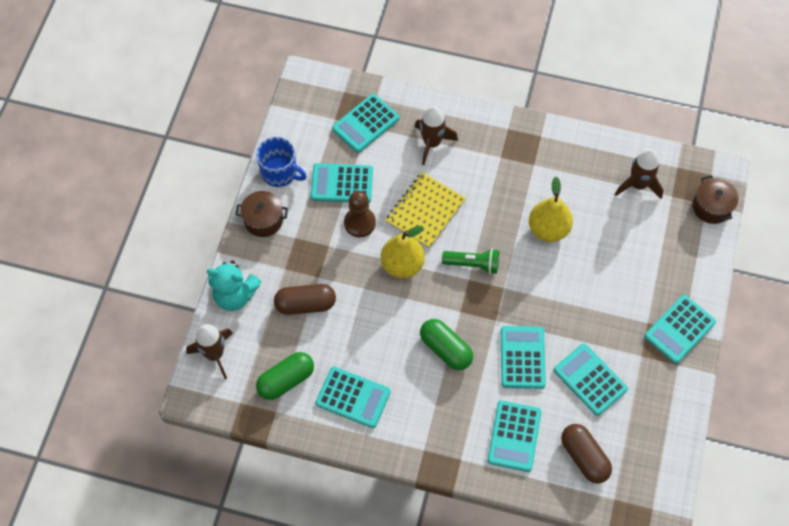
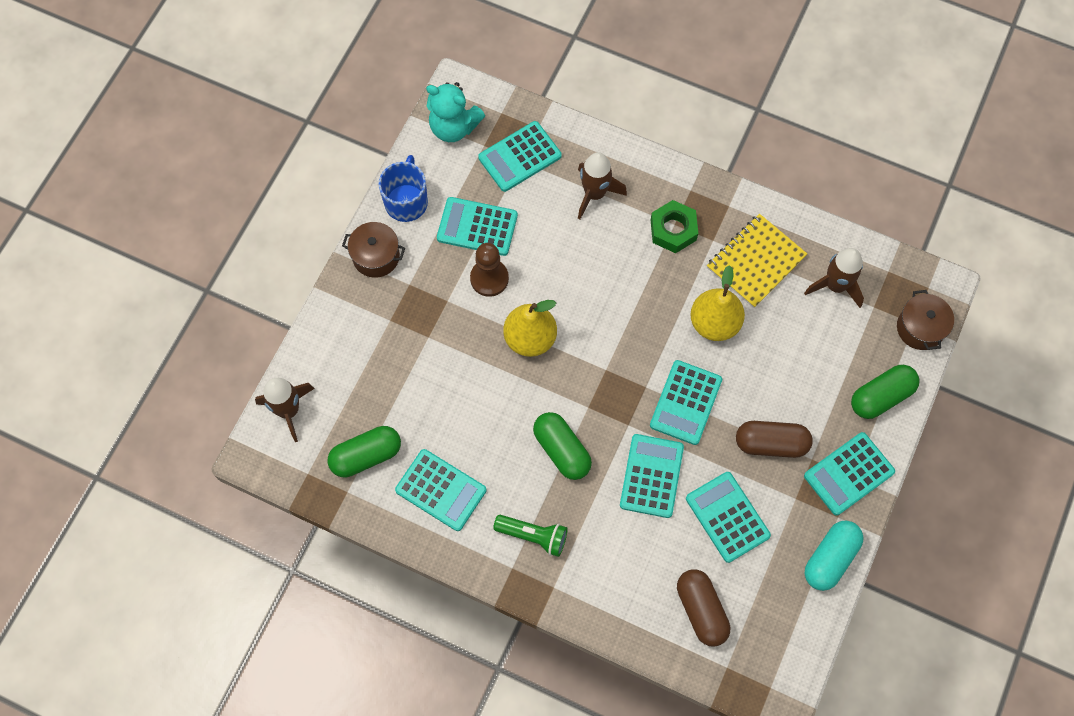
camera: 10 degrees right, 5 degrees up
turquoise teddy bear [207,260,261,311] -> turquoise teddy bear moved to [426,82,485,142]
blue mug [256,137,307,187] -> blue mug turned 120 degrees counterclockwise [378,155,428,222]
brown capsule [274,284,336,315] -> brown capsule moved to [736,421,813,458]
yellow notebook [385,172,466,248] -> yellow notebook moved to [707,214,807,308]
green flashlight [442,249,499,274] -> green flashlight moved to [493,515,568,557]
turquoise calculator [487,400,542,472] -> turquoise calculator moved to [650,360,722,445]
none -> green nut [651,200,698,253]
none -> turquoise capsule [805,520,864,591]
none -> green capsule [851,365,919,419]

